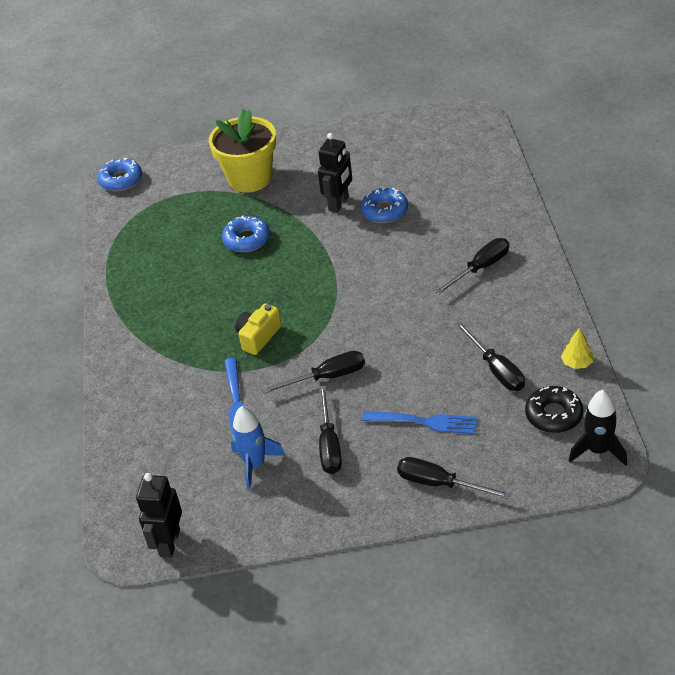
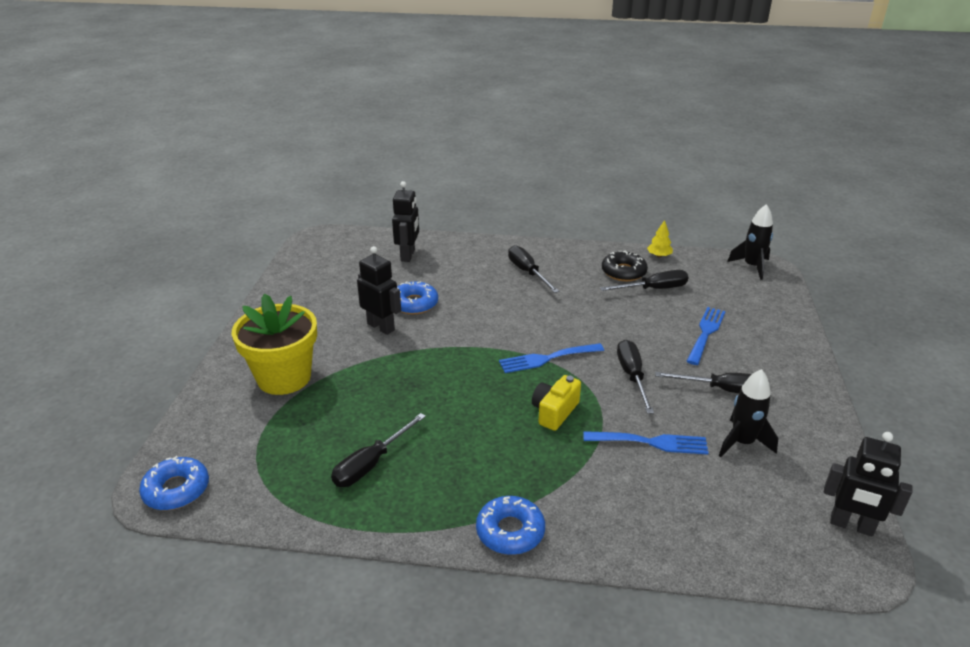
camera: 80 degrees left, 10 degrees down
blue donut [222,216,270,252] -> blue donut moved to [476,496,545,555]
blue rocket [231,406,285,490] -> black rocket [719,369,778,457]
yellow camera [235,303,281,355] -> yellow camera turned 75 degrees clockwise [532,375,581,431]
black screwdriver [397,457,511,499] -> black screwdriver moved to [331,413,426,487]
black donut [525,386,583,433] -> black donut moved to [602,250,648,281]
none -> black robot [392,181,419,262]
none -> blue fork [499,343,604,373]

